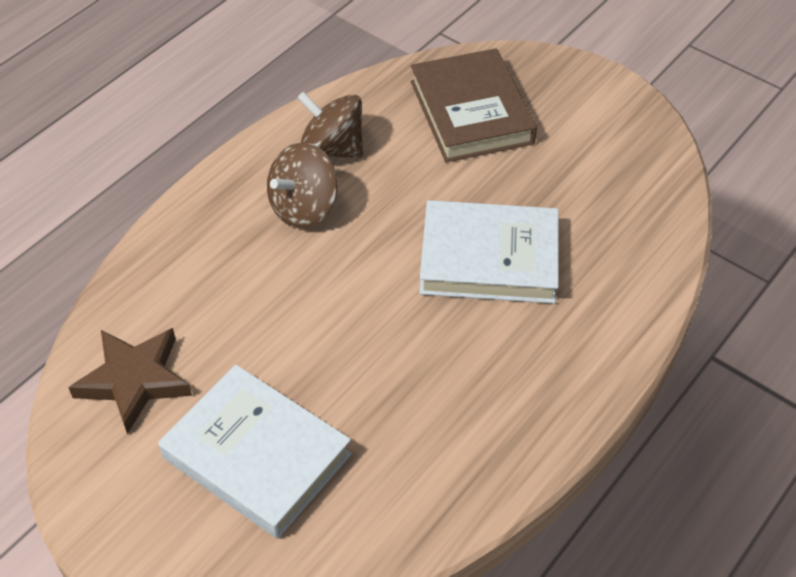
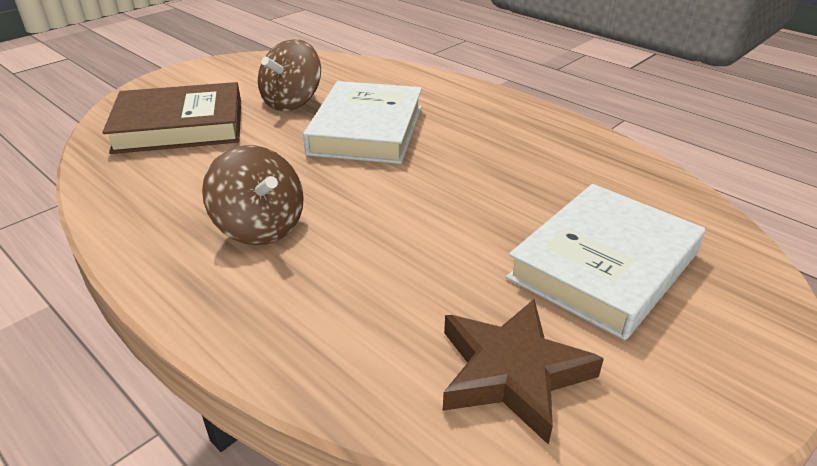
camera: 85 degrees left, 15 degrees down
brown spinning top [297,91,363,159] -> brown spinning top moved to [258,39,321,111]

